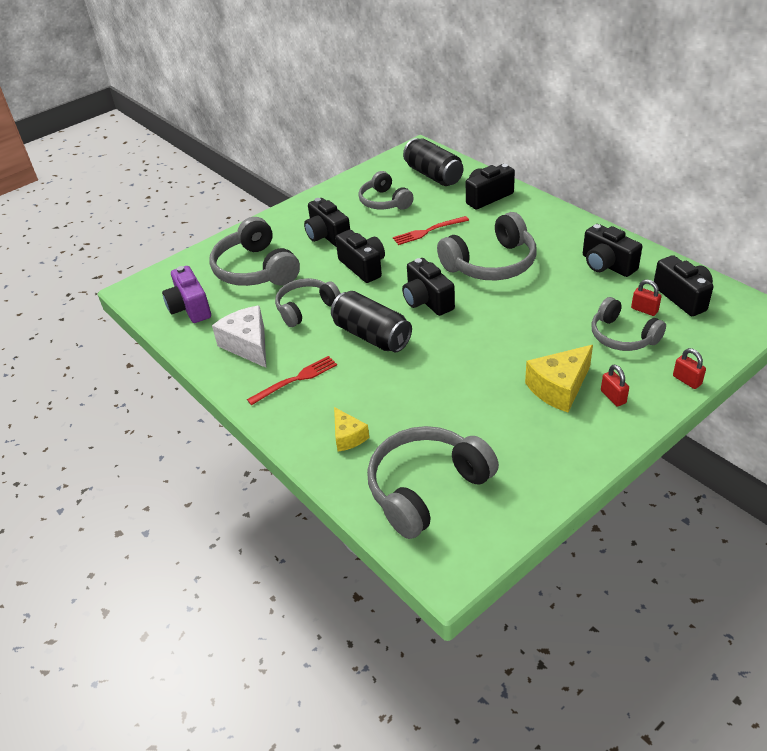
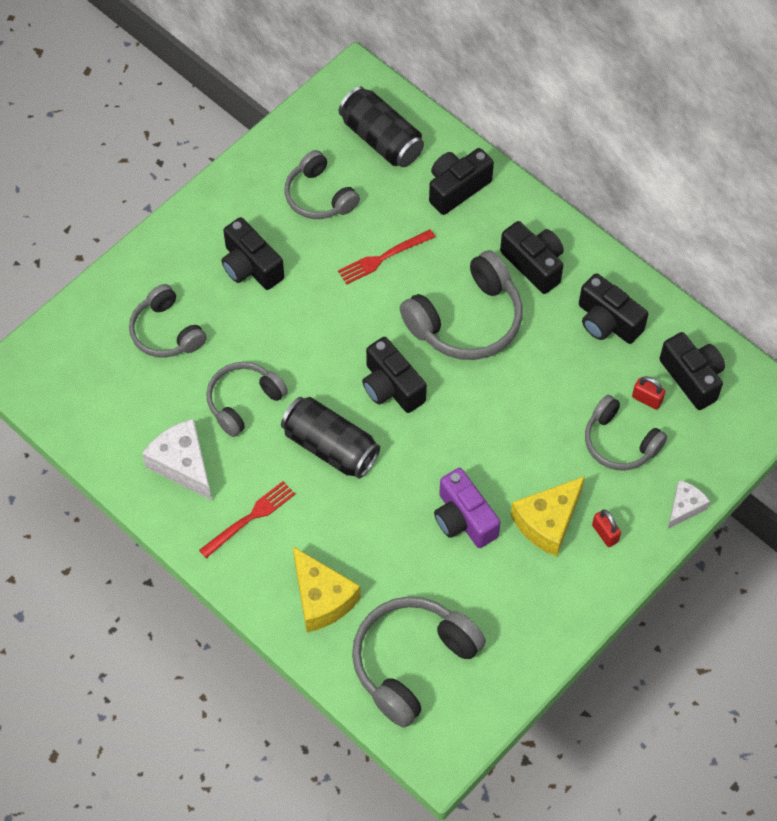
camera: 10 degrees left, 20 degrees up
purple camera [162,266,211,323] -> purple camera moved to [434,468,501,548]
grey headphones [209,217,300,286] -> grey headphones [129,284,207,358], size x0.65
yellow cheese [334,407,369,452] -> yellow cheese [293,547,361,632], size x1.67
black camera [335,230,385,283] -> black camera moved to [500,221,564,294]
red padlock [673,348,706,389] -> white cheese [668,480,710,529]

